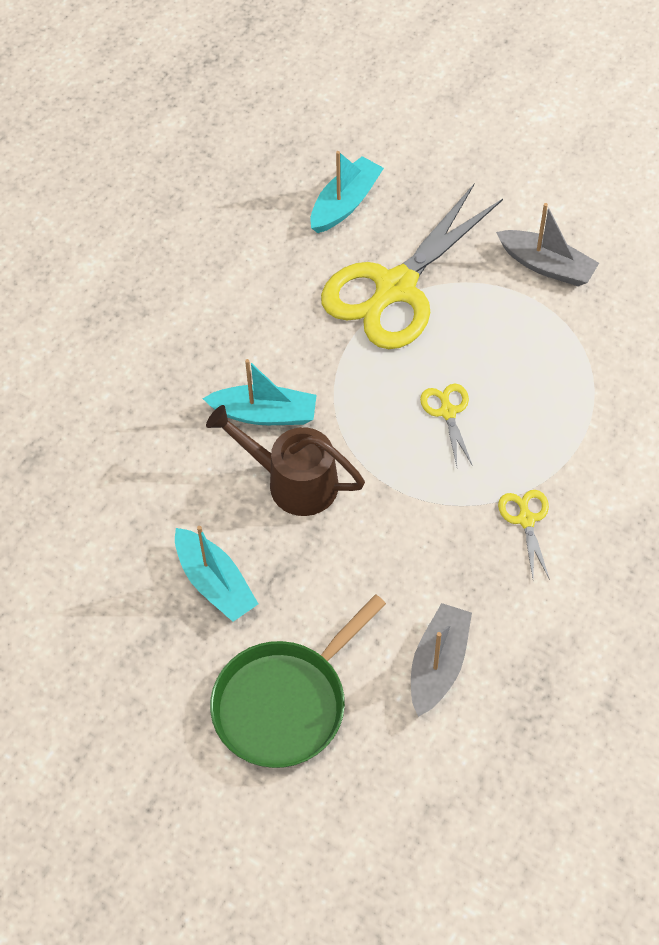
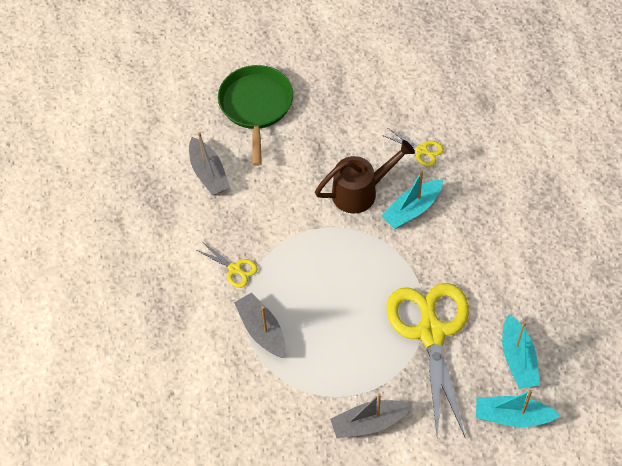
camera: 135 degrees right, 0 degrees up
turquoise boat [175,526,258,622] -> turquoise boat moved to [476,390,560,427]
yellow scissors [420,384,473,466] -> yellow scissors moved to [382,128,444,167]
none -> grey boat [234,292,286,358]

